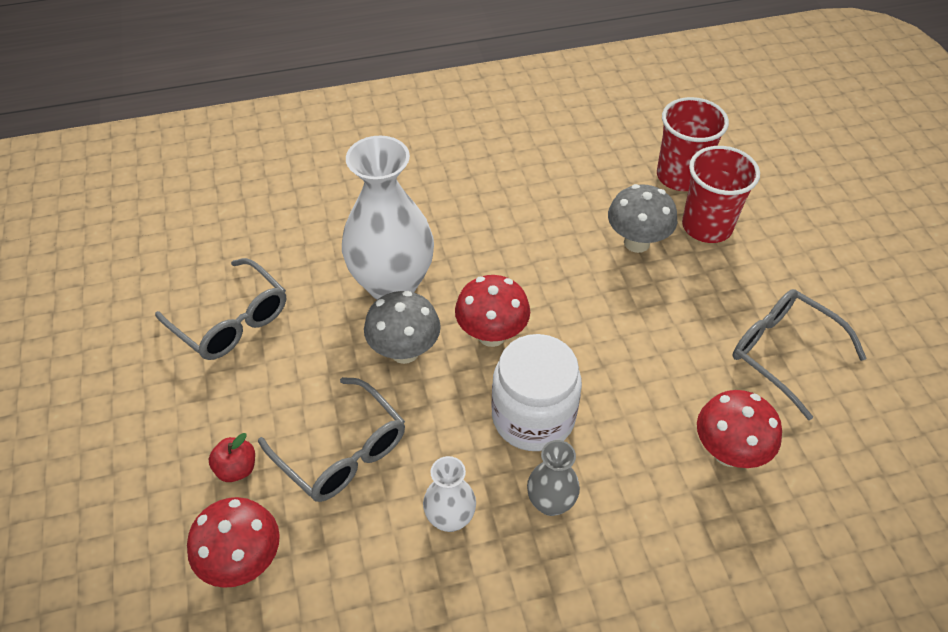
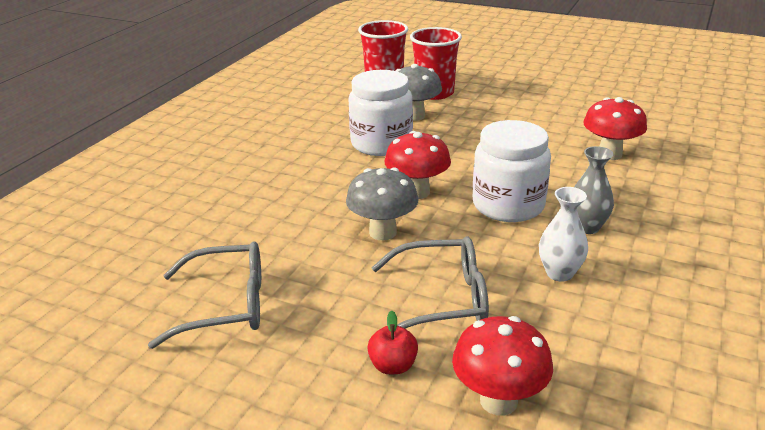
camera: 50 degrees left, 20 degrees down
white vase [342,136,434,300] -> none
grey glasses [732,289,867,420] -> none
none -> white jar [349,70,413,156]

